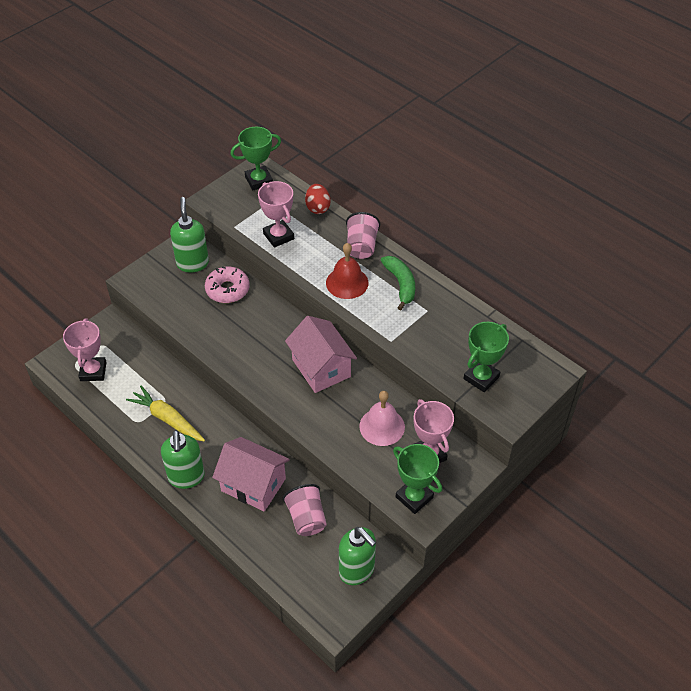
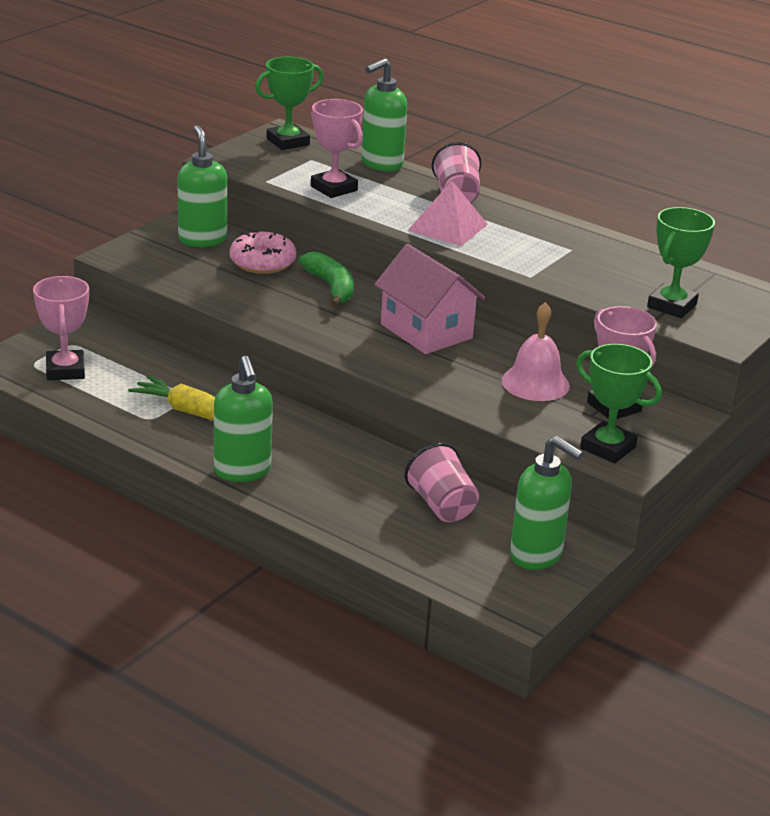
camera: 10 degrees left, 20 degrees down
pink house [212,437,290,512] -> none
red egg [305,184,331,214] -> green soap dispenser [361,58,407,171]
red bell [326,243,369,299] -> pink pyramid [407,181,488,246]
green banana [381,256,415,310] -> green banana moved to [299,252,354,307]

